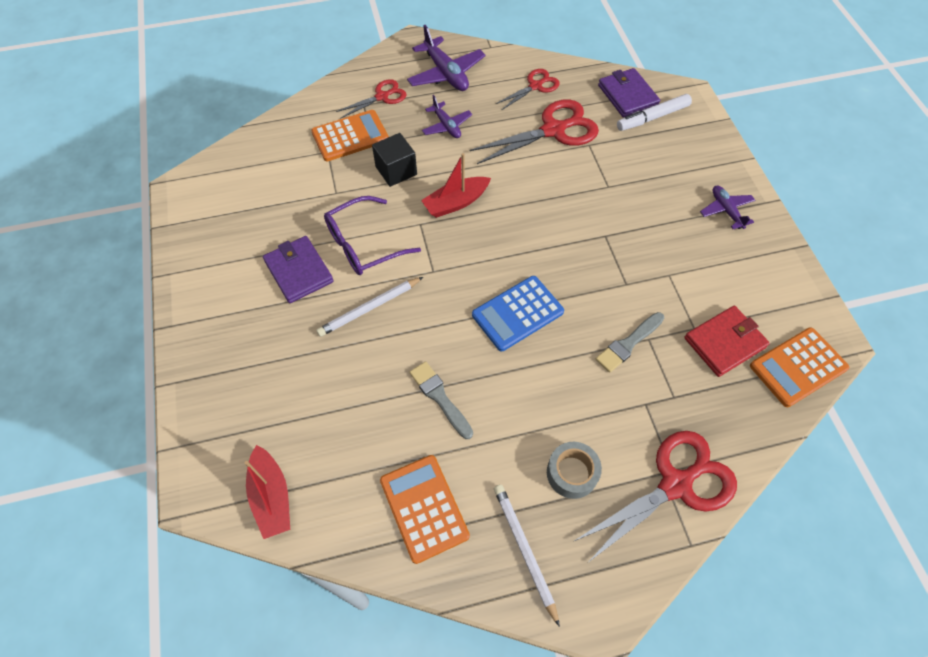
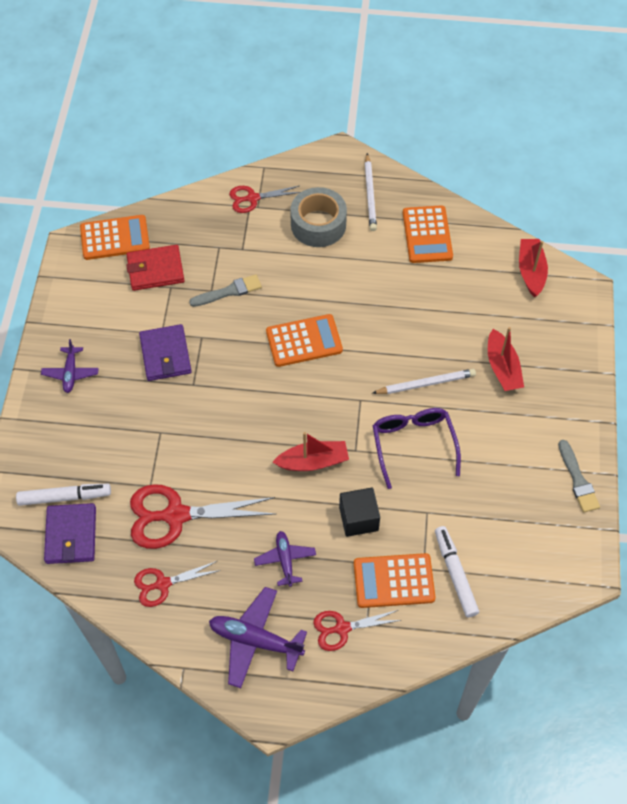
camera: 160 degrees left, 0 degrees up
purple wallet [263,236,334,303] -> purple wallet moved to [139,324,192,381]
purple glasses [324,196,421,275] -> purple glasses turned 90 degrees counterclockwise [372,408,461,489]
purple plane [407,25,485,91] -> purple plane turned 60 degrees counterclockwise [209,587,307,688]
grey brush [410,361,473,439] -> grey brush moved to [558,440,600,513]
blue calculator [472,276,564,351] -> orange calculator [266,314,343,367]
grey tape [547,442,602,499] -> grey tape [290,187,347,247], size x1.51
red scissors [574,431,737,562] -> red scissors [229,186,301,213], size x0.57
none -> white marker [435,526,479,617]
none -> red boat [488,327,524,391]

